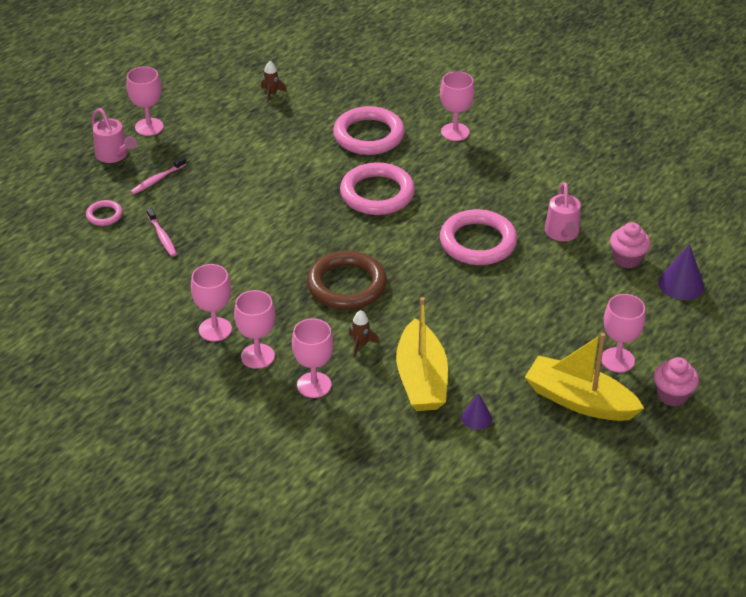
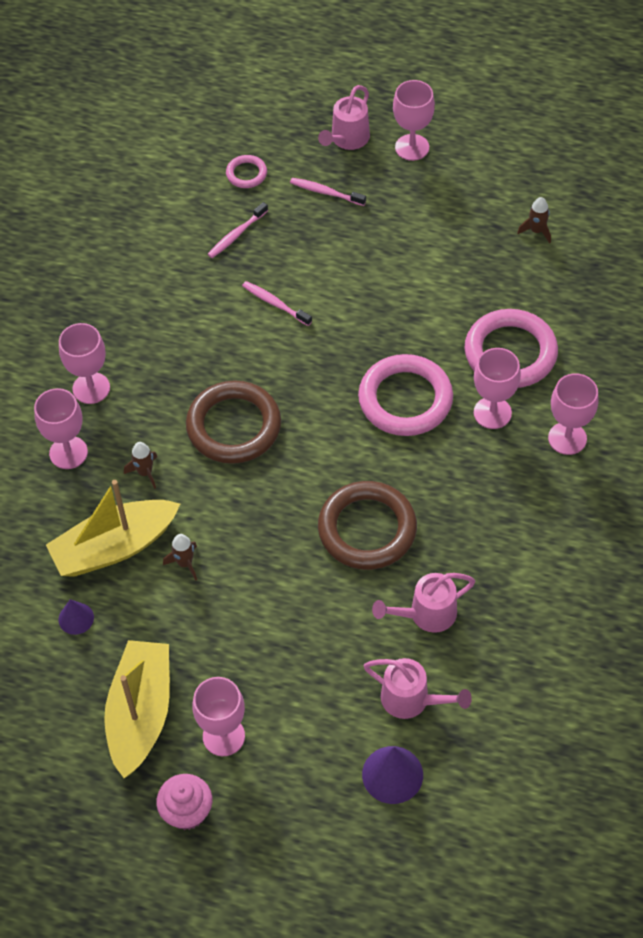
camera: 70 degrees right, 15 degrees up
pink goblet [191,264,232,341] -> pink goblet moved to [474,348,521,429]
pink ring [440,209,517,265] -> brown ring [318,481,417,570]
pink cupcake [610,222,651,269] -> pink watering can [364,658,472,719]
none -> brown rocket [163,534,197,581]
none -> pink toothbrush [242,281,312,326]

